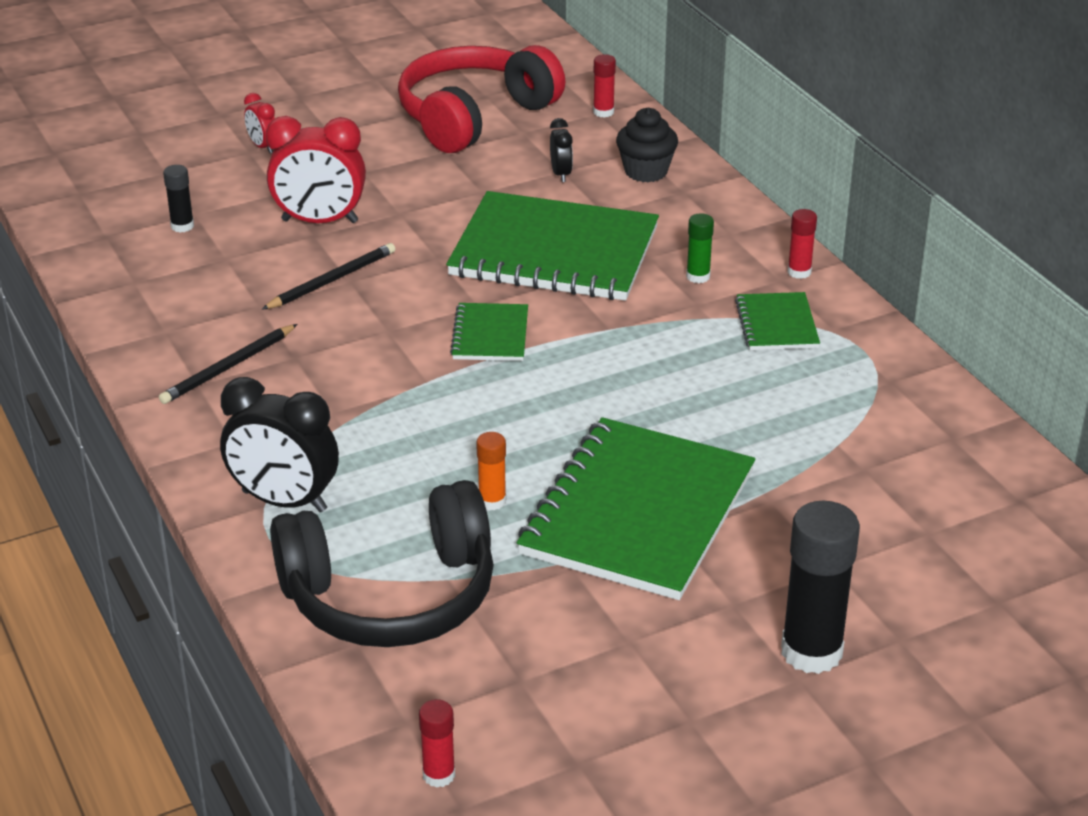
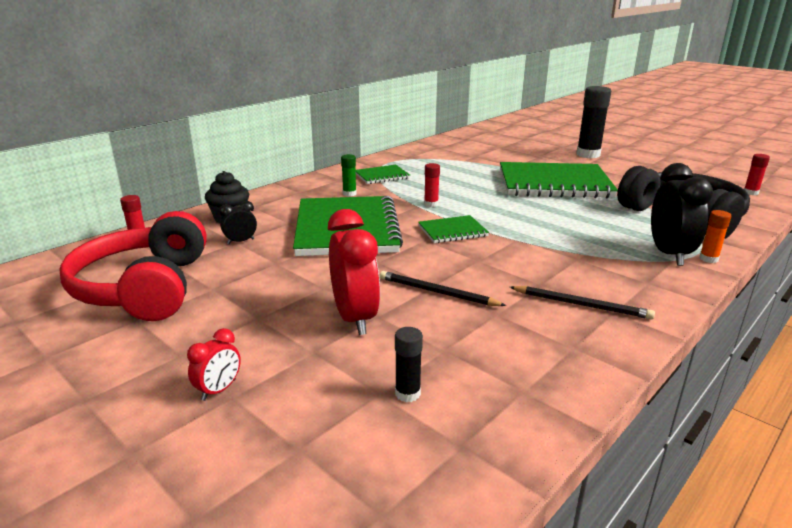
camera: 110 degrees left, 10 degrees down
red headphones [398,45,565,153] -> red headphones turned 60 degrees clockwise [59,211,207,321]
orange glue stick [476,432,506,510] -> orange glue stick moved to [699,210,731,263]
red glue stick [788,209,817,279] -> red glue stick moved to [424,163,440,207]

